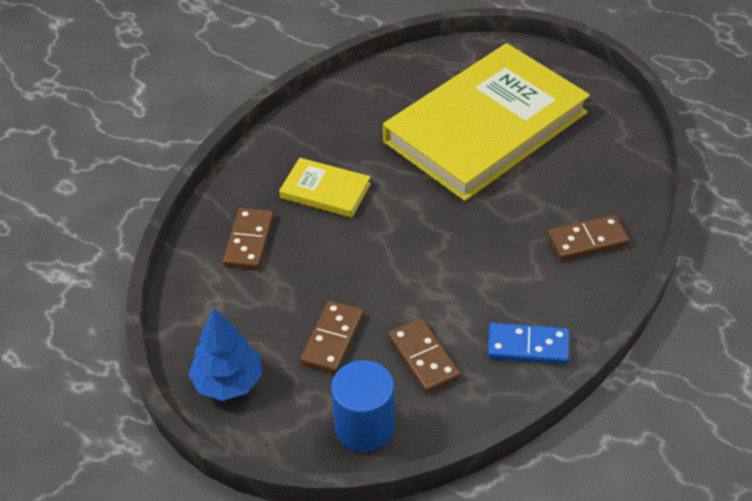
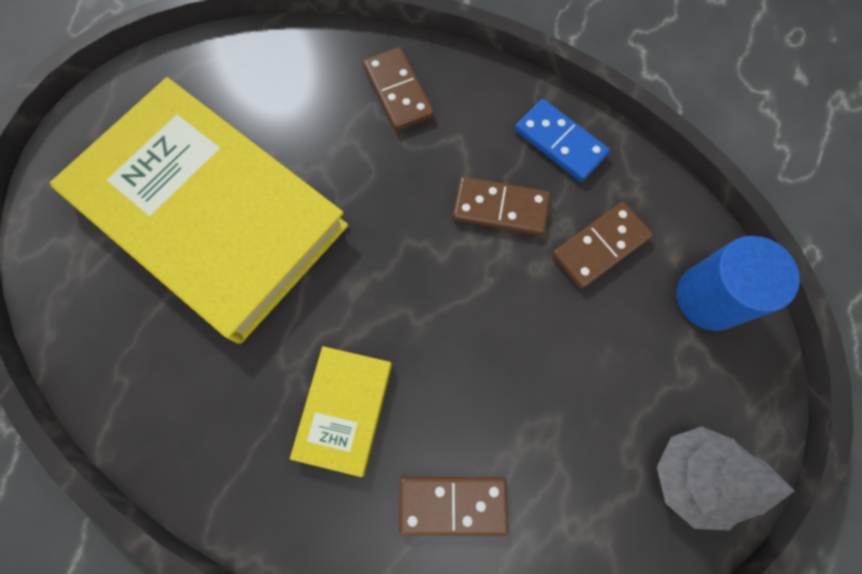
camera: 100 degrees left, 25 degrees up
blue tree [188,308,262,401] -> grey tree [657,426,794,530]
brown domino [300,301,364,374] -> brown domino moved to [453,177,550,236]
blue domino [487,323,569,364] -> blue domino turned 45 degrees counterclockwise [515,99,610,182]

